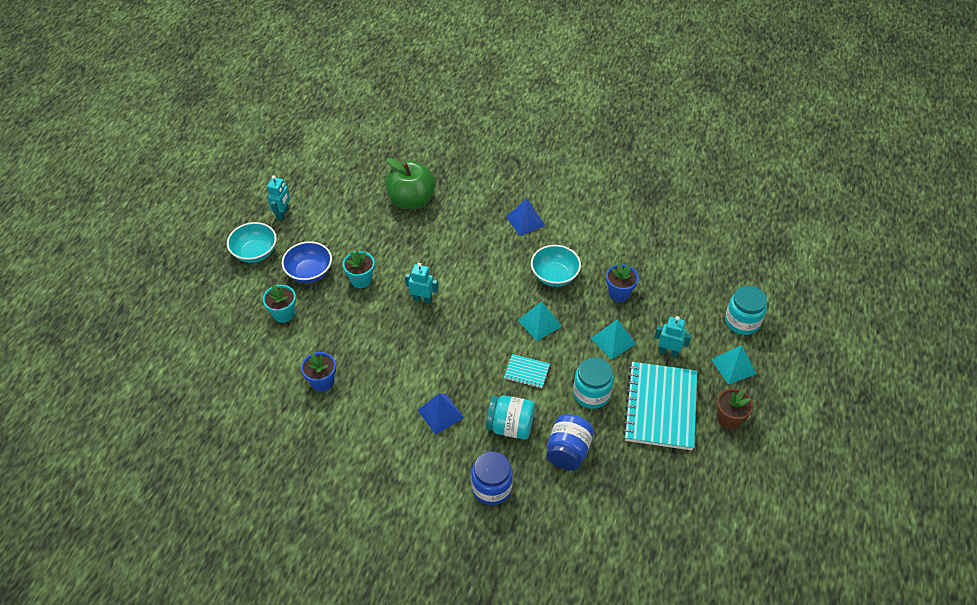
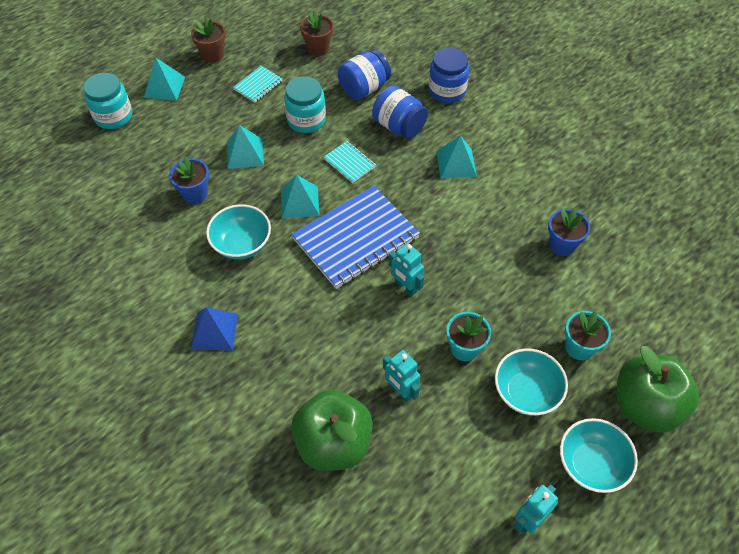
camera: 150 degrees left, 5 degrees up
blue bowl [282,241,332,283] -> turquoise bowl [495,348,568,416]
blue pyramid [418,393,464,435] -> turquoise pyramid [436,135,477,179]
turquoise jar [486,395,535,439] -> blue jar [372,85,428,139]
turquoise notebook [623,362,697,450] -> turquoise notebook [233,66,282,103], size x0.45
turquoise robot [654,316,692,357] -> turquoise robot moved to [383,350,420,402]
none -> blue notebook [292,186,420,289]
none -> brown flower pot [300,10,334,56]
none -> green apple [616,346,699,433]

